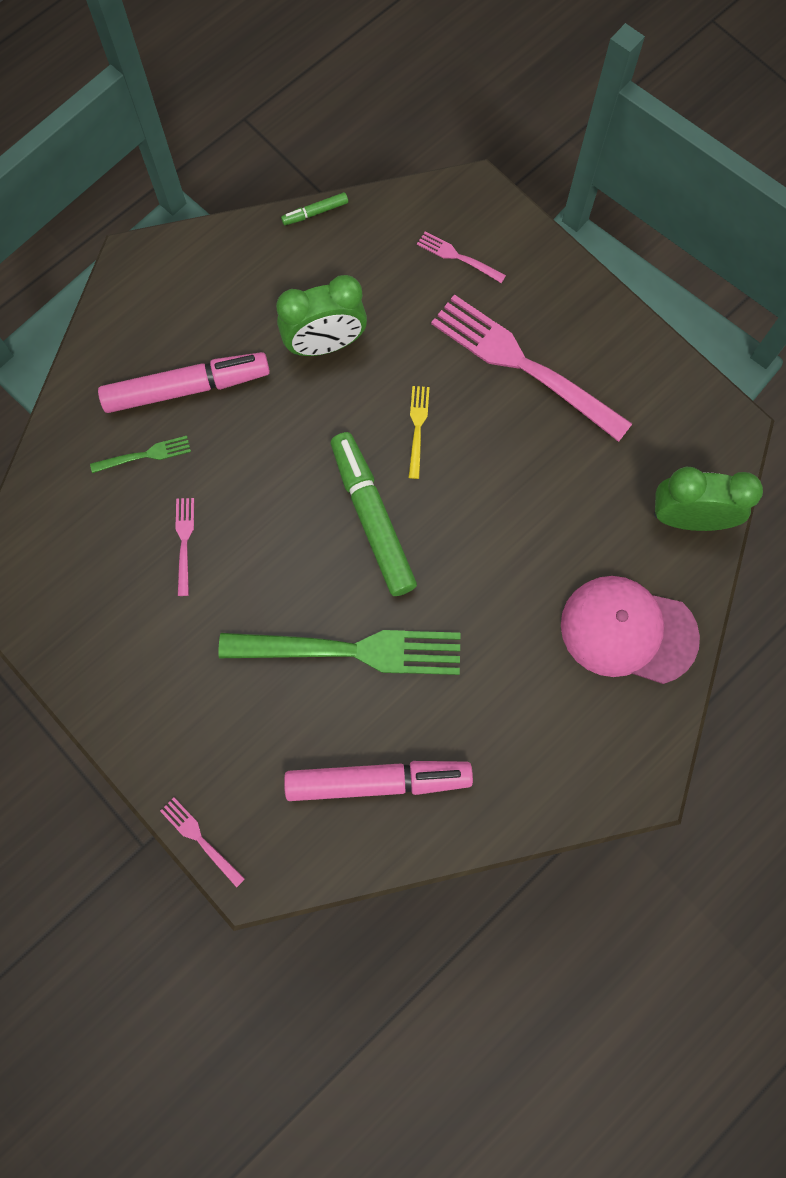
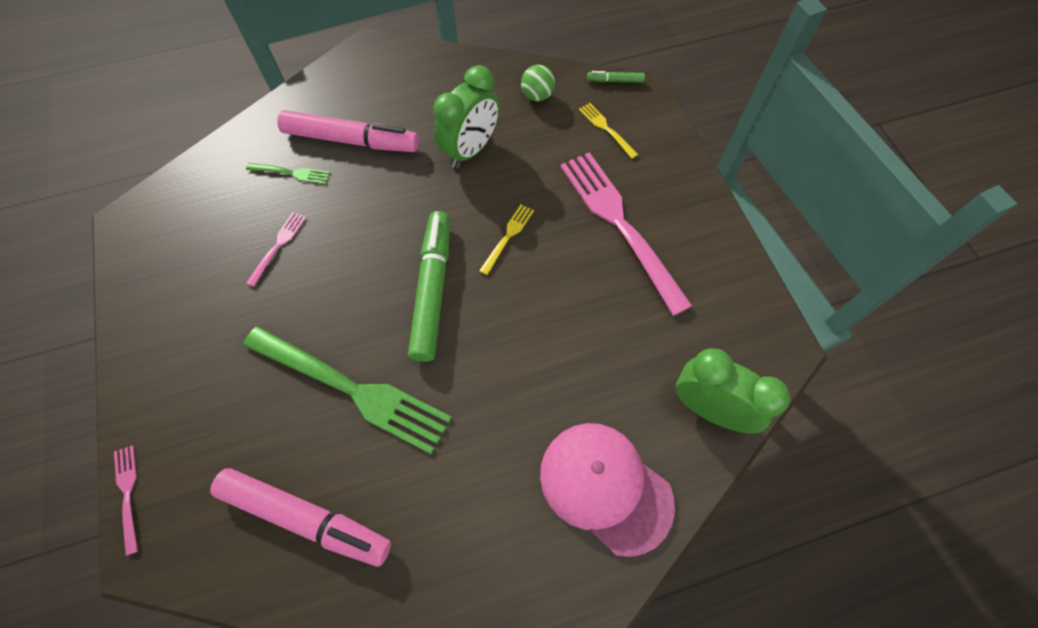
camera: 25 degrees right, 10 degrees down
green clock [276,275,367,356] -> green clock turned 60 degrees counterclockwise [433,65,499,167]
green marker [281,192,348,225] -> green marker moved to [587,71,645,83]
pink fork [417,231,506,283] -> yellow fork [579,103,638,159]
none -> green ball [521,65,555,101]

